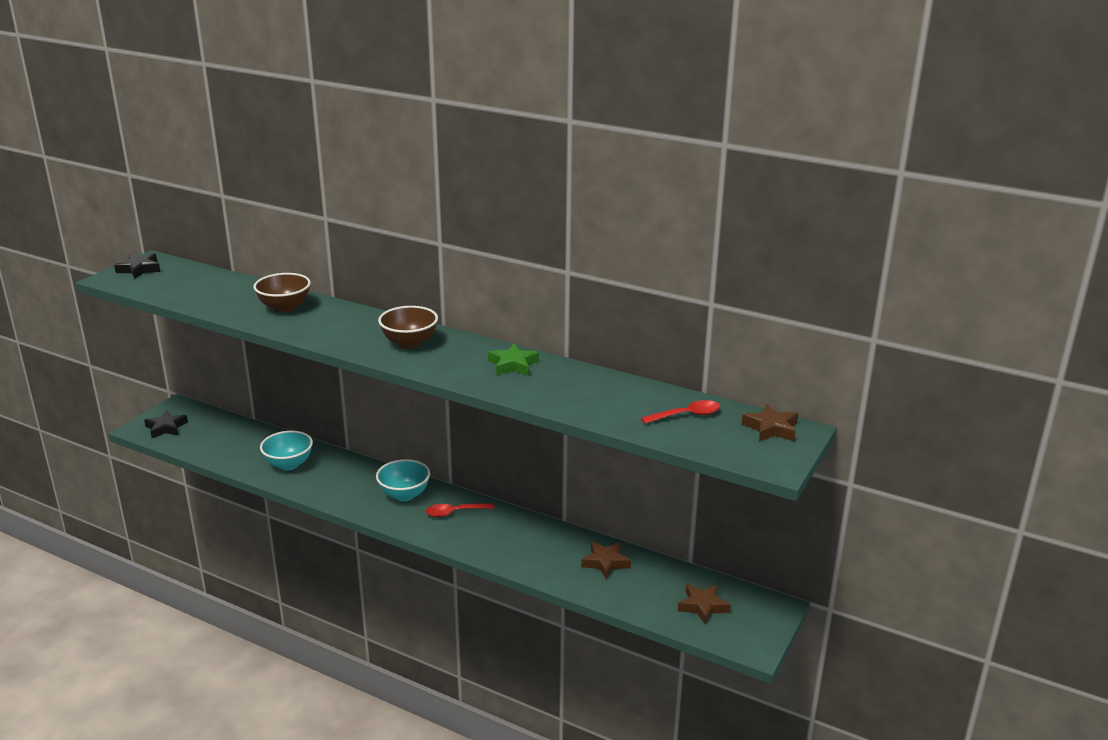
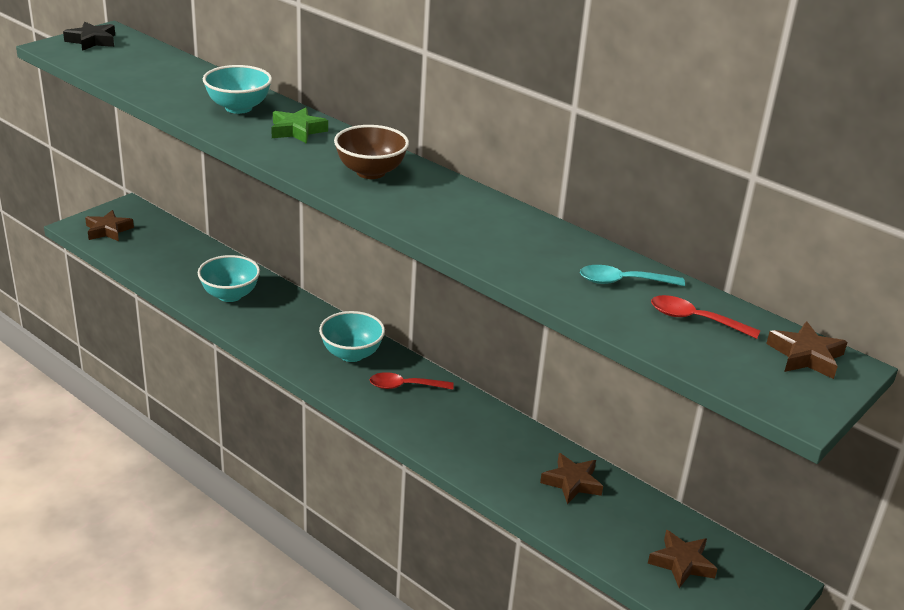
camera: 10 degrees right, 5 degrees up
black star [144,410,188,438] -> brown star [85,210,134,241]
brown bowl [253,273,311,313] -> turquoise bowl [203,65,272,114]
green star [488,344,539,376] -> green star moved to [271,108,328,144]
red spoon [641,400,720,424] -> red spoon turned 150 degrees counterclockwise [651,295,760,339]
none -> turquoise spoon [580,265,685,286]

